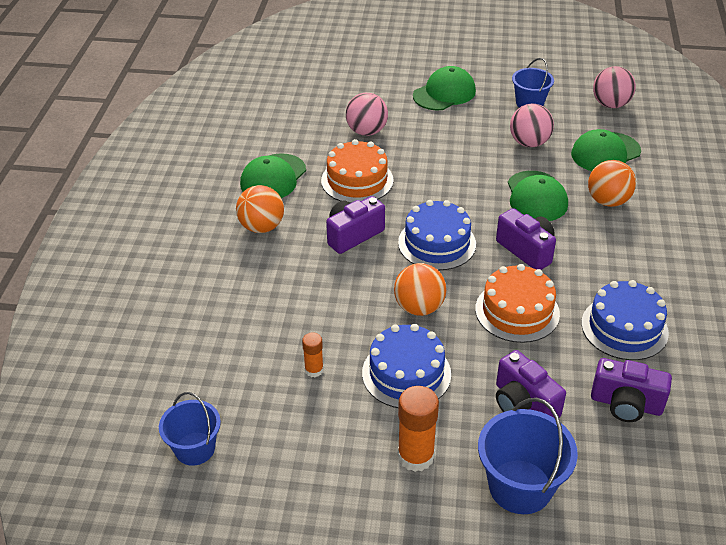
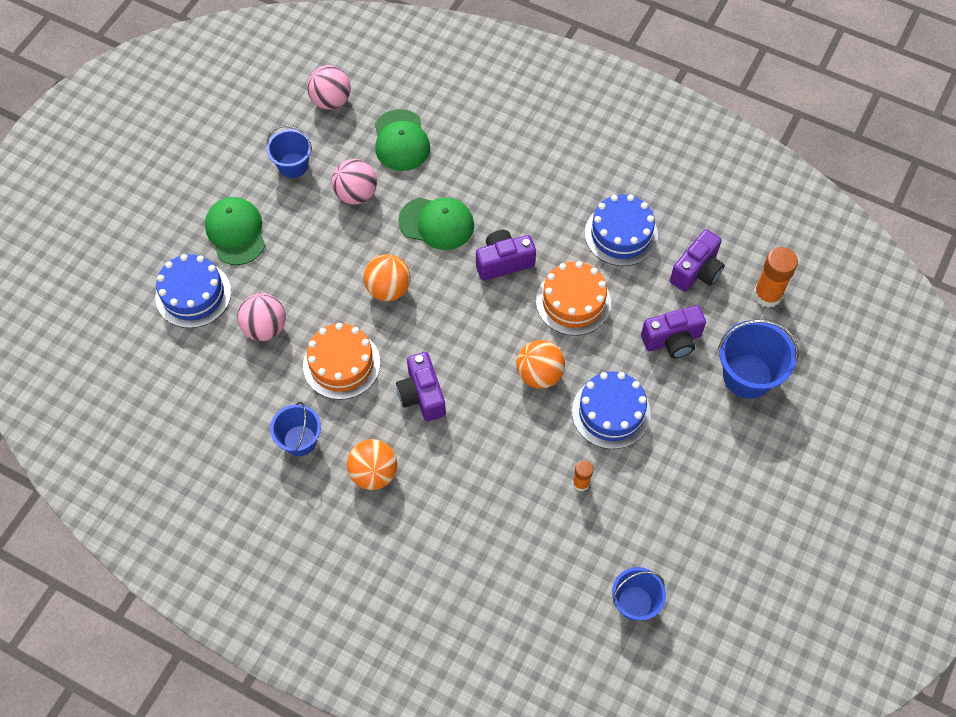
camera: 70 degrees left, 20 degrees up
green cap [240,153,306,198] -> blue bucket [270,402,321,456]
blue cake [398,200,476,270] -> blue cake moved to [156,254,231,328]
orange glue stick [398,386,439,472] -> orange glue stick moved to [753,247,798,308]
orange ball [588,160,636,207] -> orange ball moved to [364,254,411,301]

